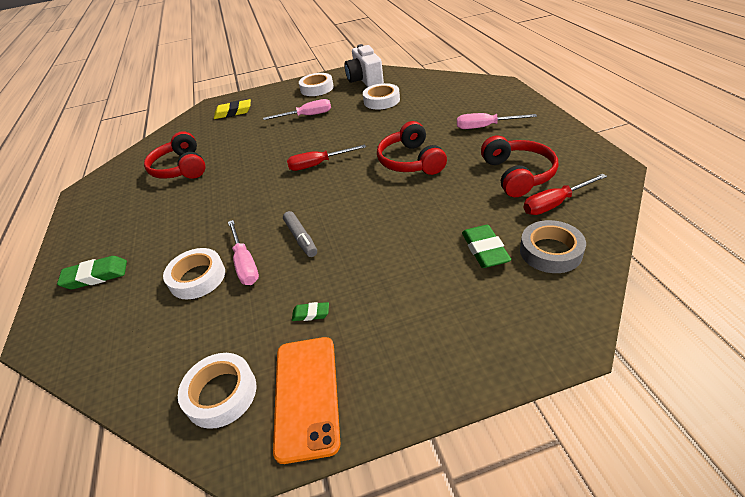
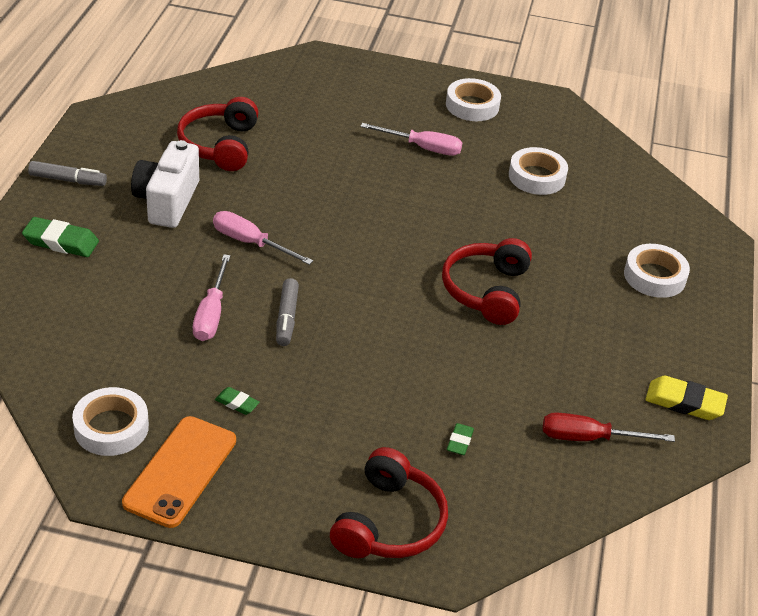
camera: 20 degrees right, 0 degrees up
white tape [163,248,225,299] -> white tape moved to [624,244,690,298]
yellow eraser [214,99,251,119] -> yellow eraser moved to [645,376,728,420]
red screwdriver [287,144,366,171] -> none
white camera [344,44,384,87] -> white camera moved to [131,140,199,228]
pink screwdriver [457,113,537,129] -> pink screwdriver moved to [213,211,313,265]
green eraser [462,225,511,268] -> green eraser [447,423,474,455], size x0.55
red headphones [481,135,558,197] -> red headphones moved to [330,447,448,558]
grey tape [520,220,586,273] -> none
none -> grey marker [28,161,107,186]

